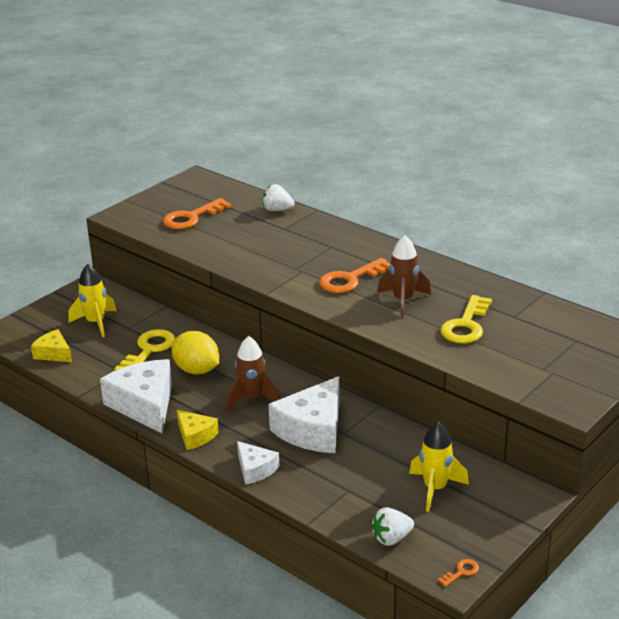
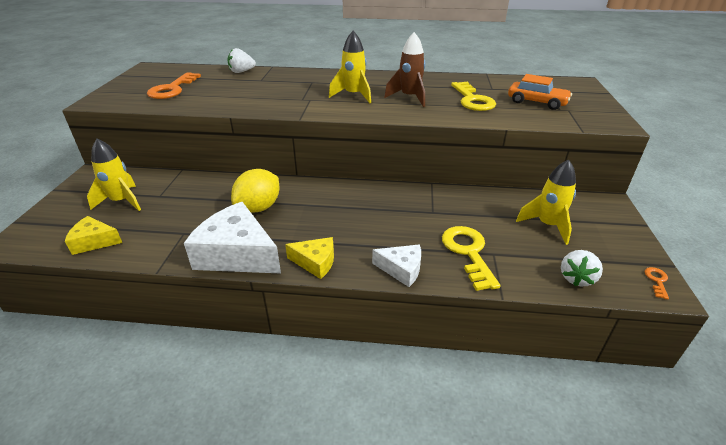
camera: 35 degrees left, 5 degrees up
yellow key [114,329,175,371] -> yellow key moved to [442,226,501,291]
yellow lemon [172,331,219,374] -> yellow lemon turned 60 degrees counterclockwise [231,169,279,213]
brown rocket [226,336,280,412] -> none
white cheese [268,376,340,453] -> none
orange key [319,258,391,293] -> yellow rocket [329,31,371,103]
none -> orange car [508,74,572,110]

